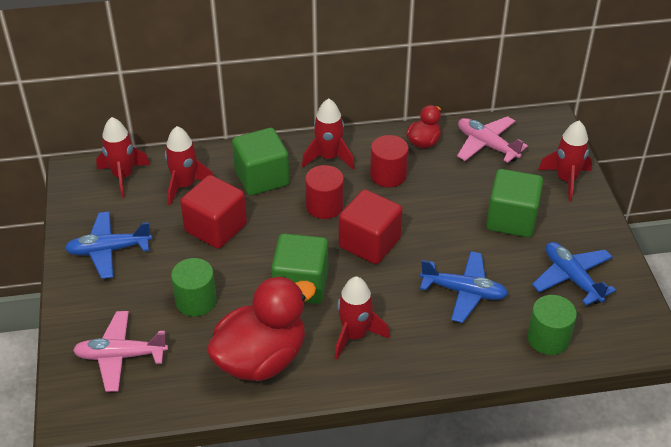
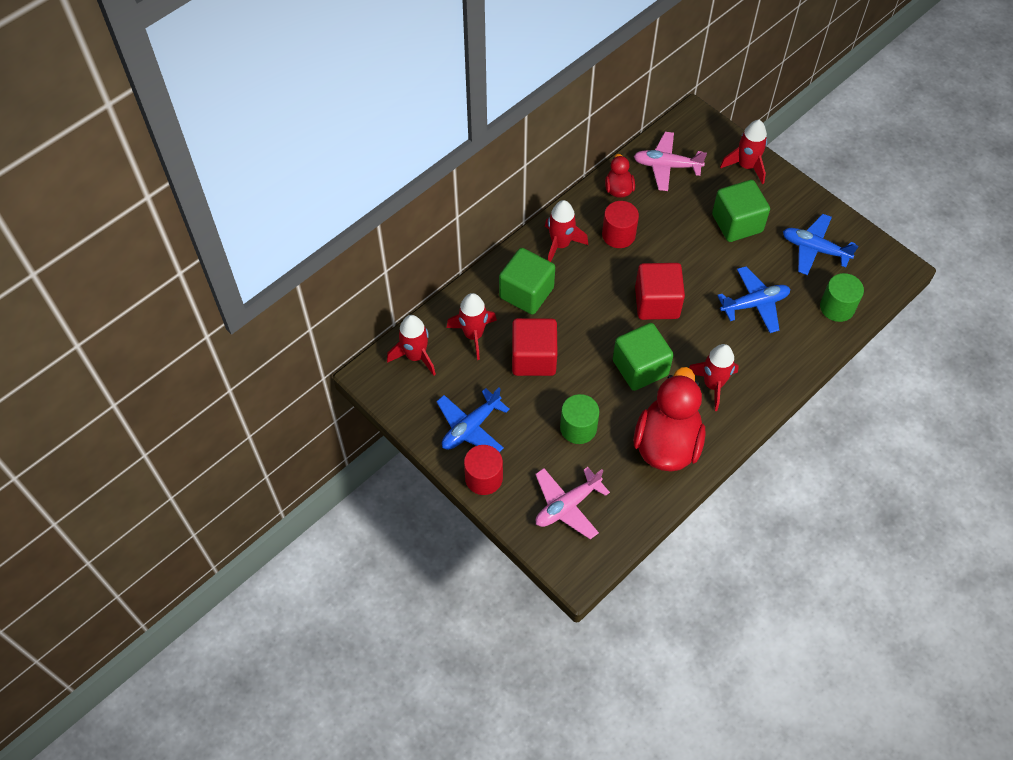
camera: 35 degrees left, 15 degrees up
red cylinder [305,165,344,219] -> red cylinder moved to [464,445,503,495]

